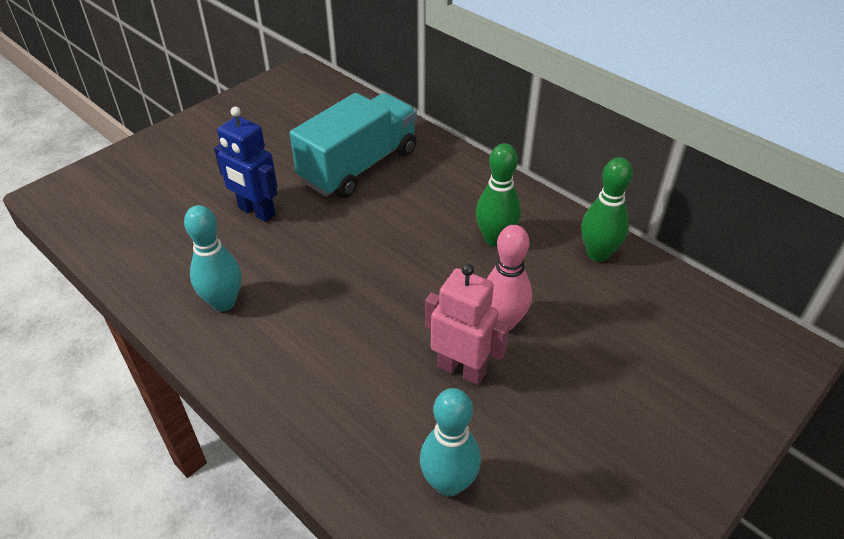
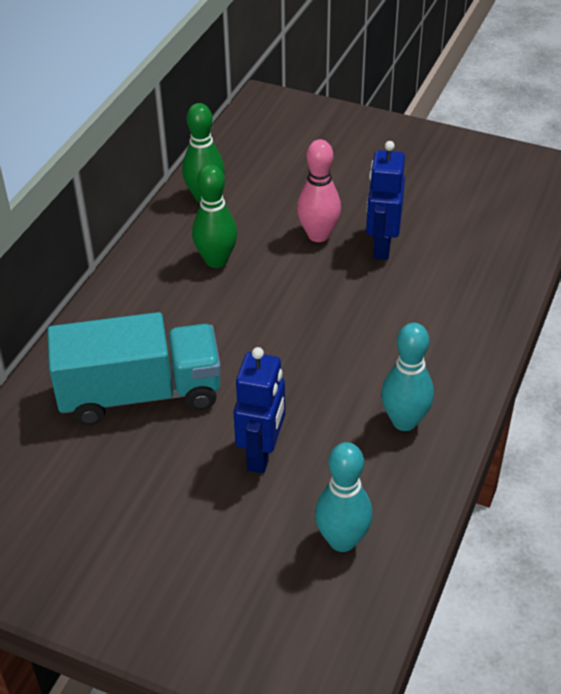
camera: 110 degrees left, 0 degrees up
turquoise truck [290,93,417,198] -> turquoise truck turned 150 degrees clockwise [47,312,221,425]
turquoise bowling pin [420,388,481,497] -> turquoise bowling pin moved to [315,442,373,552]
pink robot [425,264,510,385] -> blue robot [366,141,405,260]

